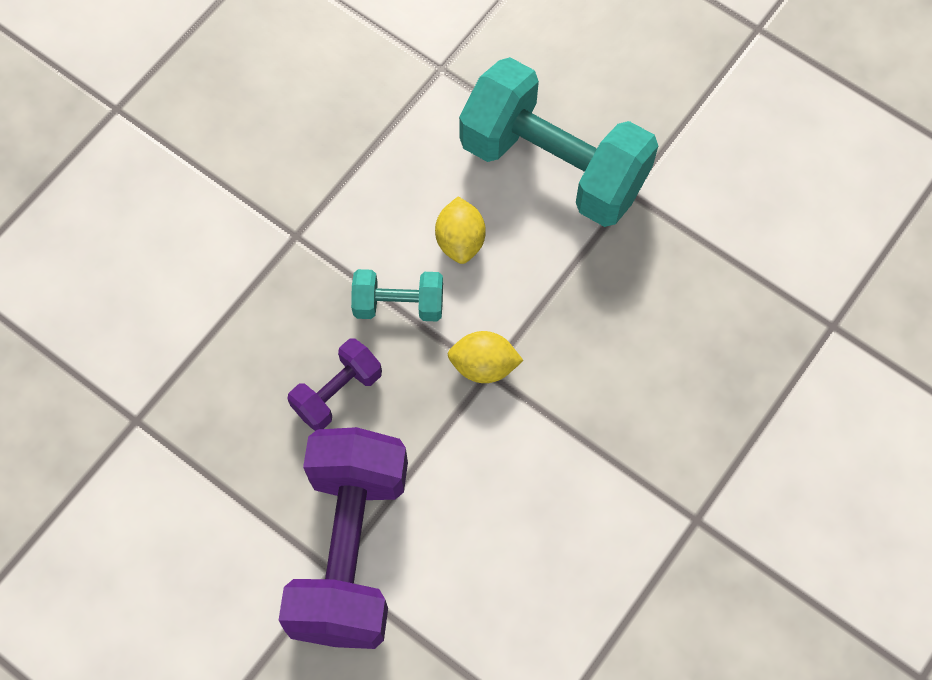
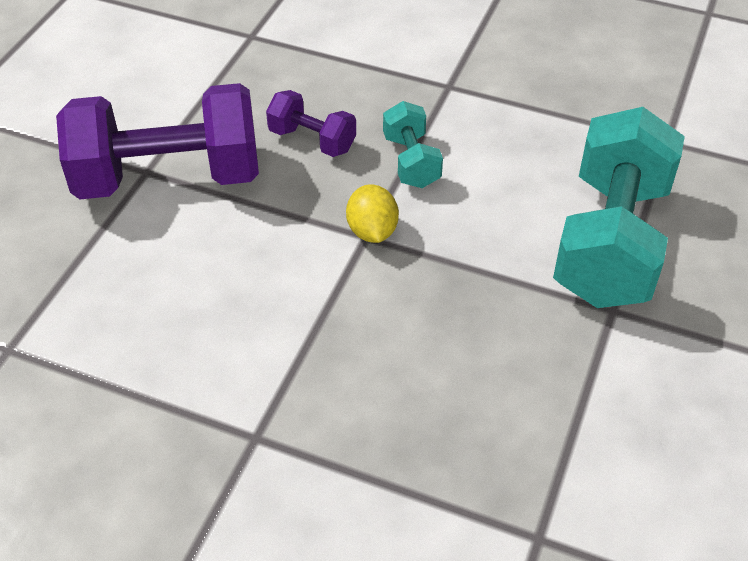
camera: 75 degrees right, 20 degrees down
yellow lemon [435,197,486,264] -> none

